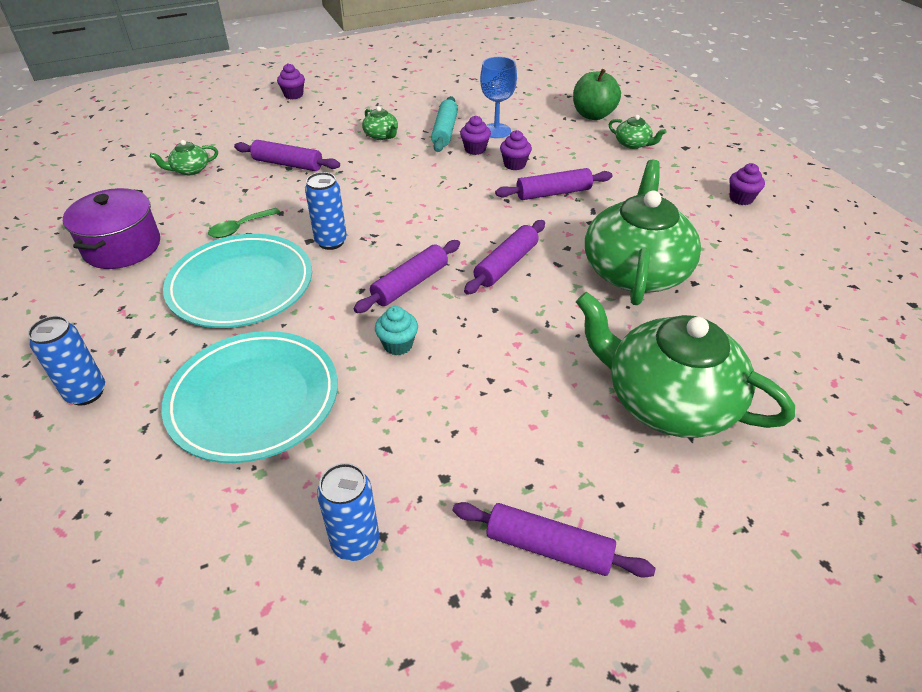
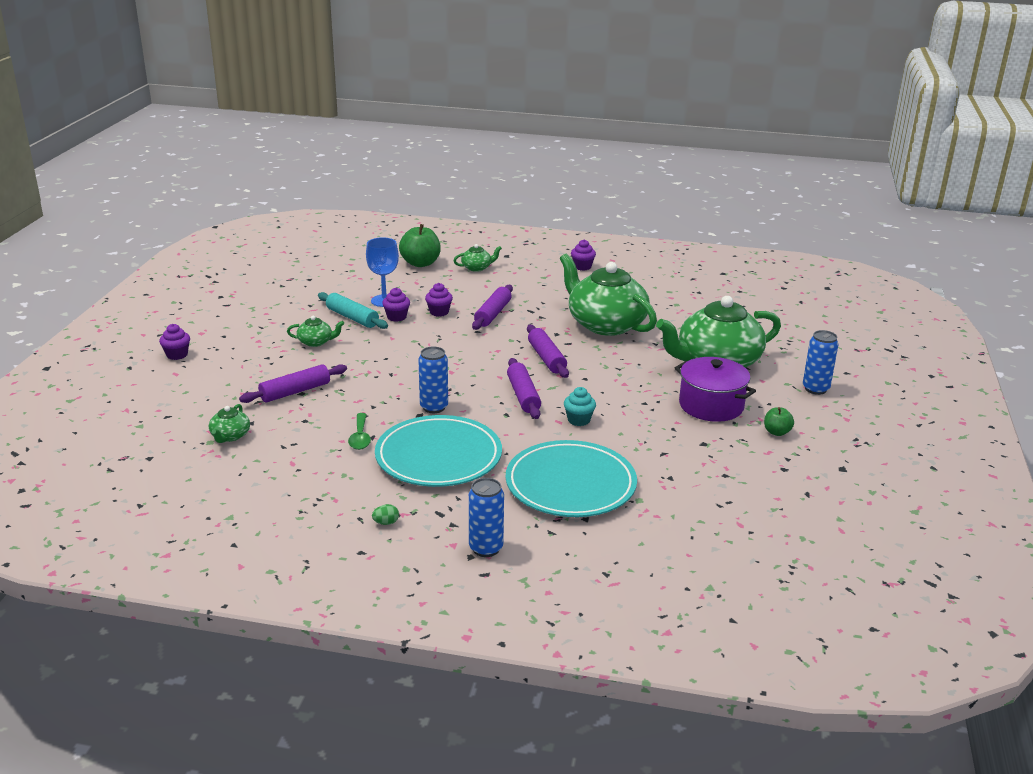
camera: 55 degrees left, 15 degrees down
purple pot [63,188,160,269] -> purple pot moved to [675,357,756,422]
blue can [317,463,379,561] -> blue can moved to [803,330,838,395]
purple rolling pin [452,502,656,578] -> green apple [764,407,794,436]
none -> green egg [372,504,399,525]

